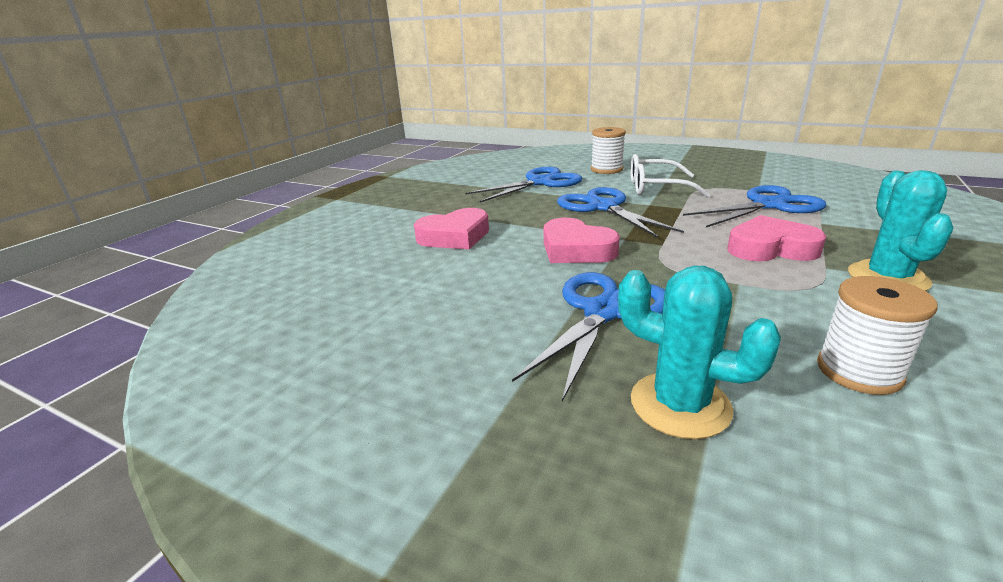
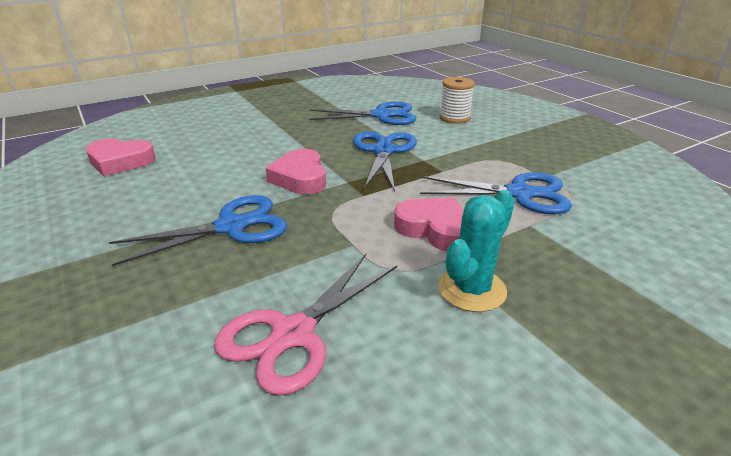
camera: 30 degrees right, 5 degrees up
pink heart [414,208,489,249] -> pink heart moved to [86,139,156,176]
turquoise cactus [618,266,781,439] -> none
white glasses [630,154,711,198] -> none
white spool [817,276,937,395] -> pink scissors [214,254,397,396]

